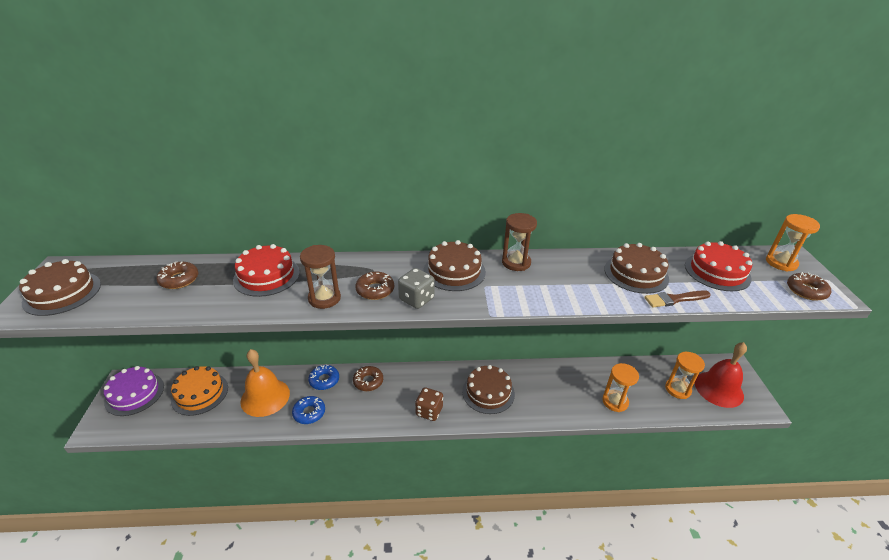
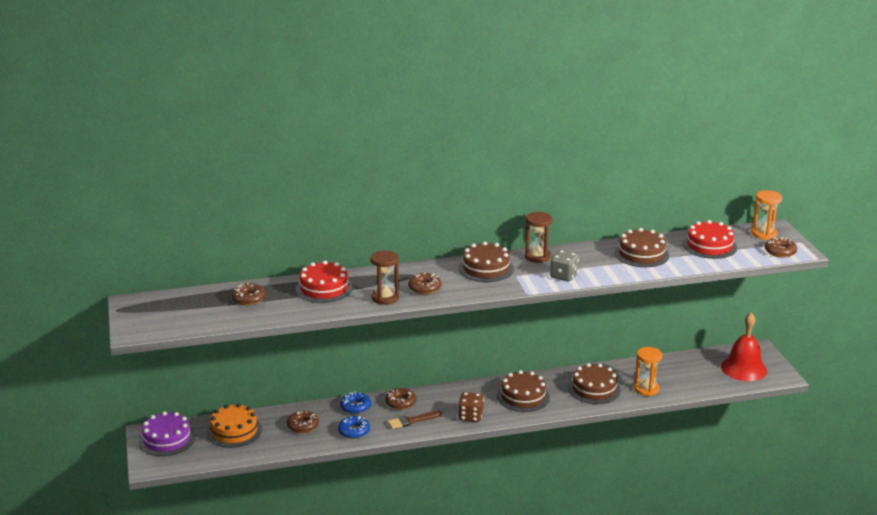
camera: 10 degrees left, 10 degrees down
brown cake [19,259,101,316] -> brown cake moved to [568,363,621,404]
orange bell [240,349,290,417] -> brown donut [287,411,319,433]
grey dice [398,268,435,309] -> grey dice moved to [550,250,579,281]
brown brush [645,290,710,307] -> brown brush moved to [388,411,442,429]
orange hourglass [665,352,705,399] -> none

